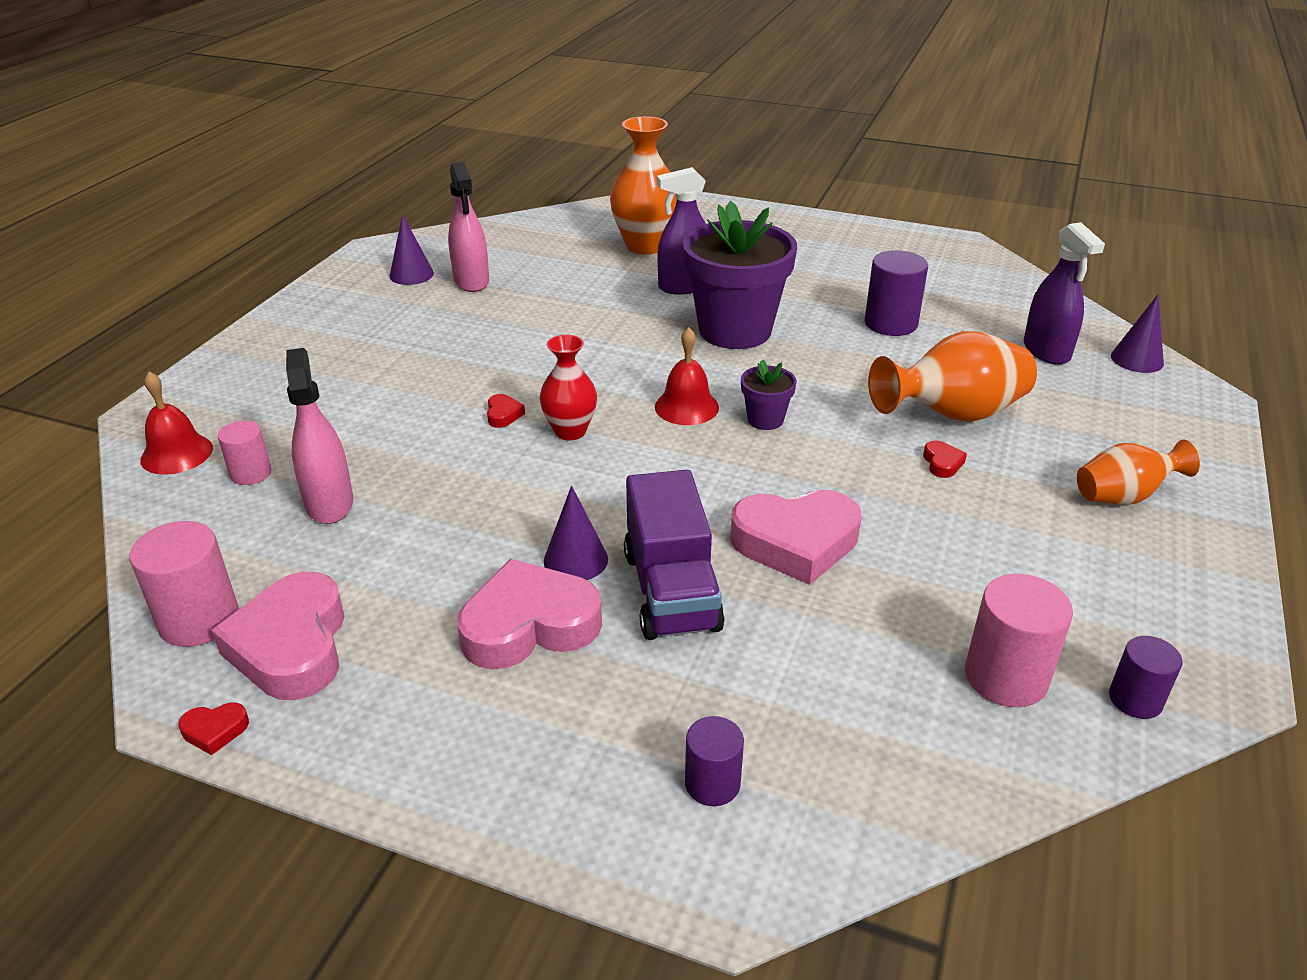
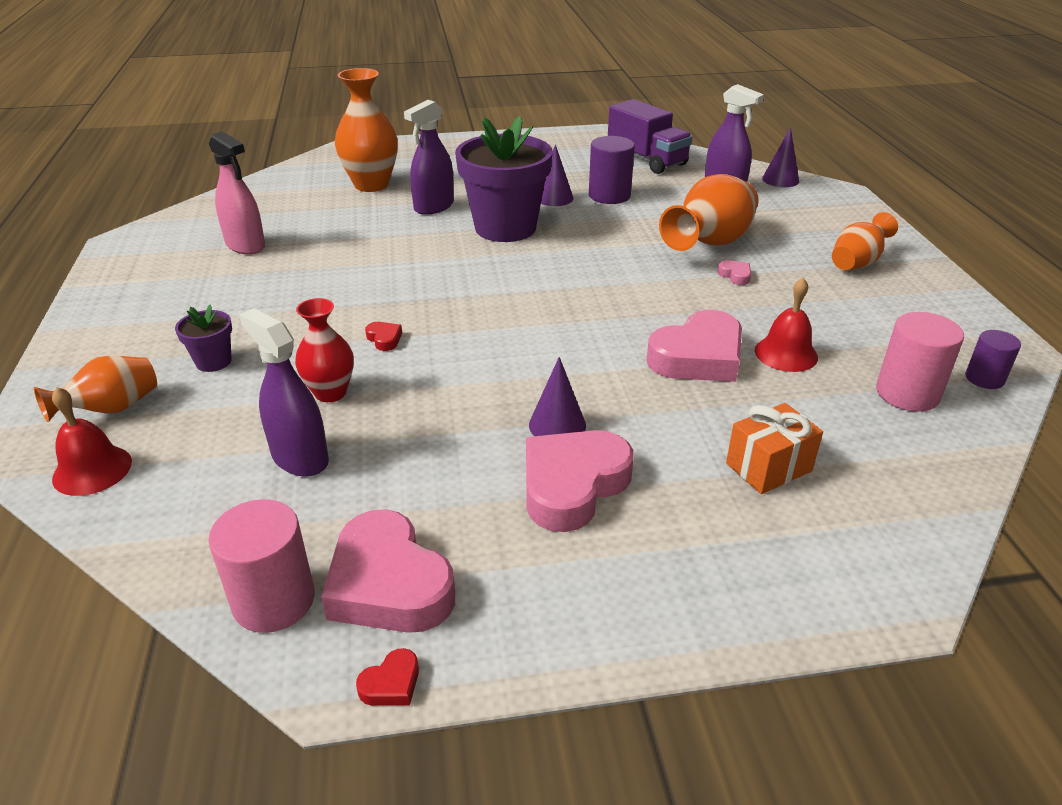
camera: 30 degrees left, 0 degrees up
pink cylinder [218,420,272,485] -> none
pink spray bottle [286,348,353,524] -> purple spray bottle [239,308,329,477]
purple cone [389,214,434,285] -> purple cone moved to [541,144,573,206]
red vase [539,335,597,440] -> red vase moved to [295,298,354,402]
purple truck [624,470,725,640] -> purple truck moved to [608,99,693,174]
red bell [655,327,719,425] -> red bell moved to [755,278,818,372]
purple cylinder [685,716,744,806] -> none
purple flower pot [741,360,797,430] -> purple flower pot moved to [175,305,232,372]
red heart [923,440,967,478] -> pink heart [717,260,751,285]
none -> orange vase [34,356,157,422]
none -> orange gift [726,403,823,494]

